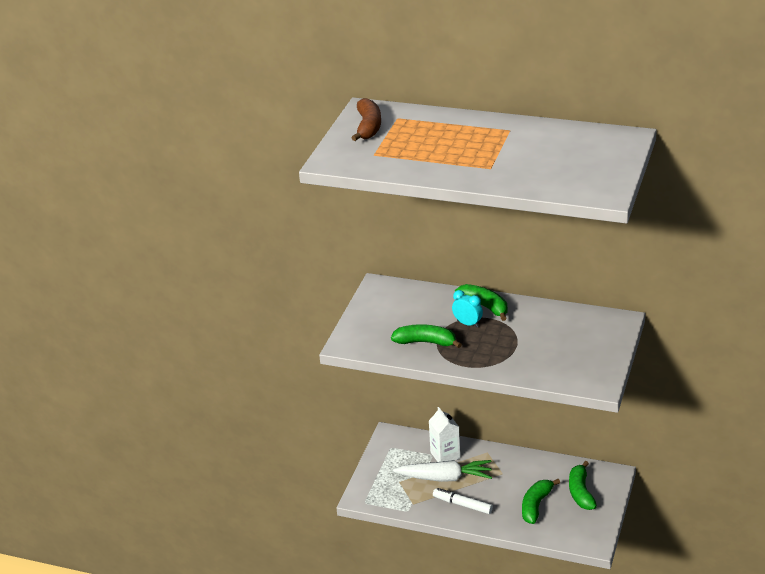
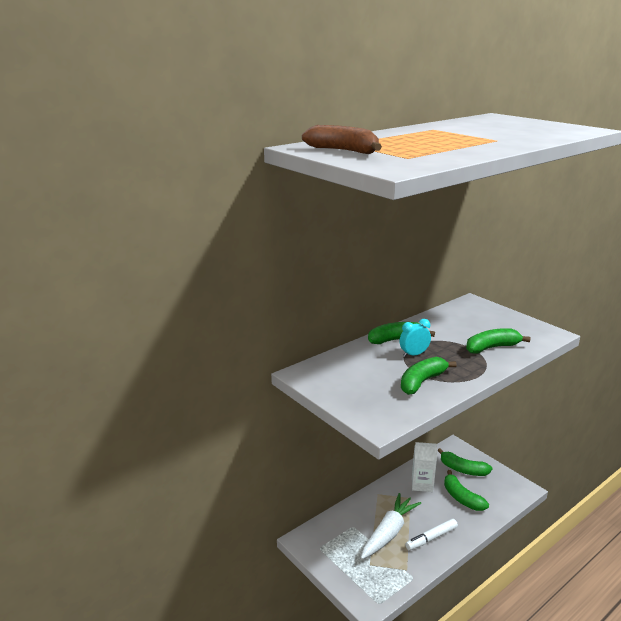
camera: 60 degrees left, 10 degrees down
white carton [429,407,460,462] -> white carton moved to [412,442,437,492]
none -> green banana [466,328,531,354]

